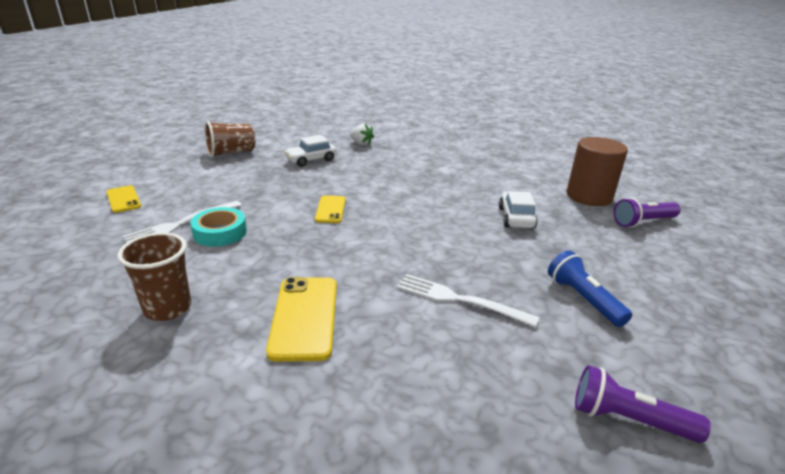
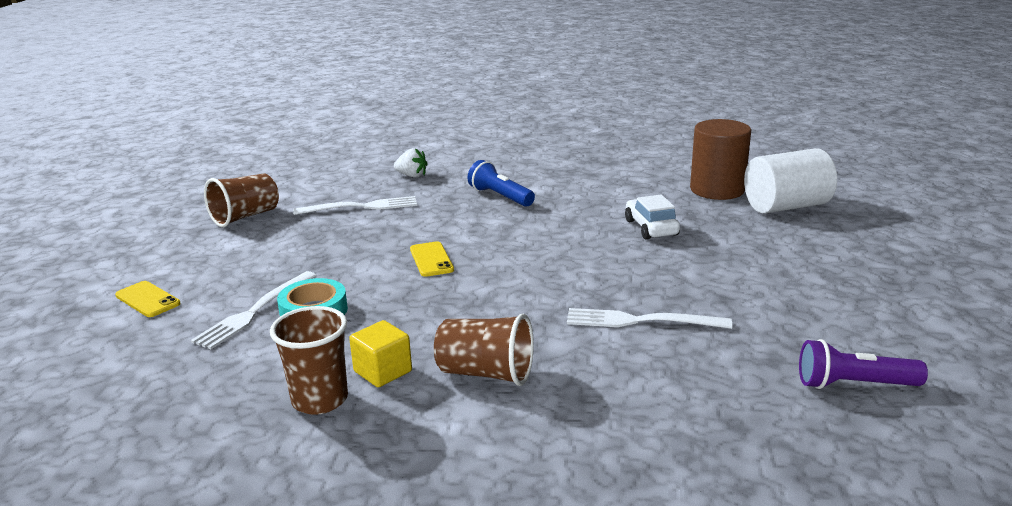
camera: 15 degrees left, 5 degrees down
yellow phone [266,277,337,362] -> brown cup [434,313,534,386]
white car [284,135,337,167] -> white fork [293,196,417,215]
blue flashlight [548,250,632,327] -> blue flashlight moved to [467,160,535,207]
purple flashlight [613,198,681,228] -> white cylinder [744,148,837,214]
none -> yellow cube [349,320,412,387]

